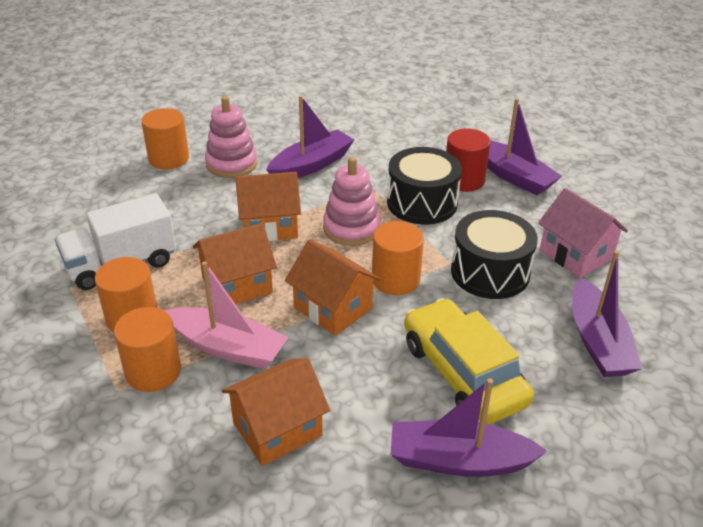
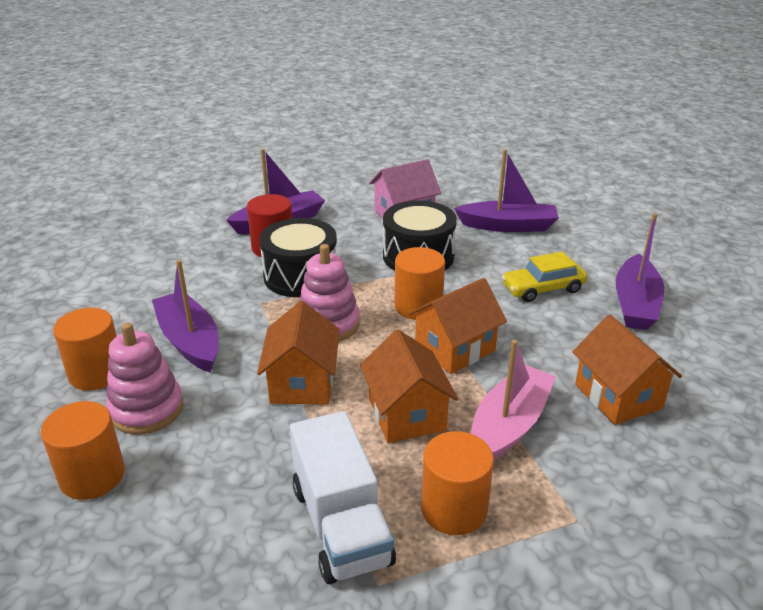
camera: 80 degrees left, 5 degrees down
orange cylinder [114,307,181,392] -> orange cylinder moved to [53,308,117,391]
yellow car [404,298,534,424] -> yellow car [502,251,587,302], size x0.64

